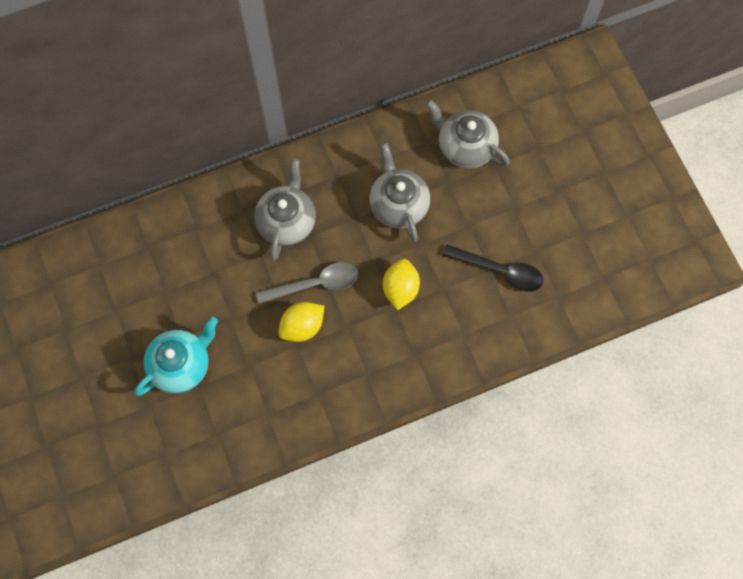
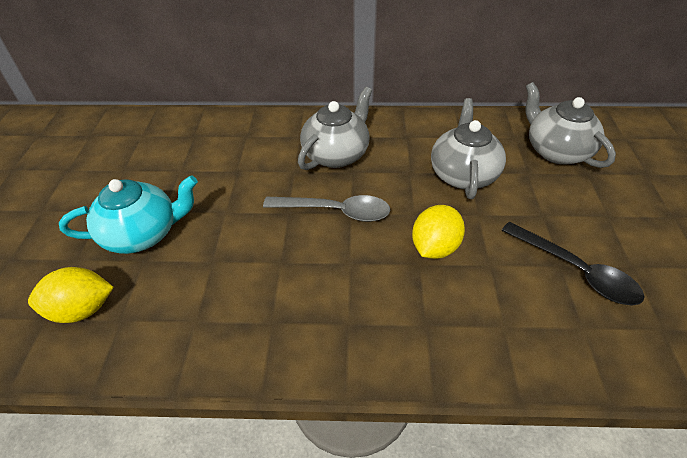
camera: 25 degrees right, 25 degrees down
yellow lemon [279,302,324,342] -> yellow lemon moved to [28,267,114,323]

